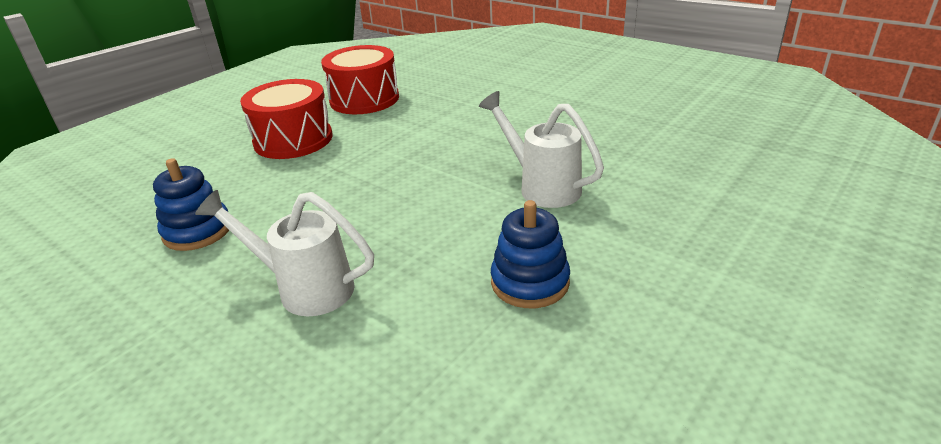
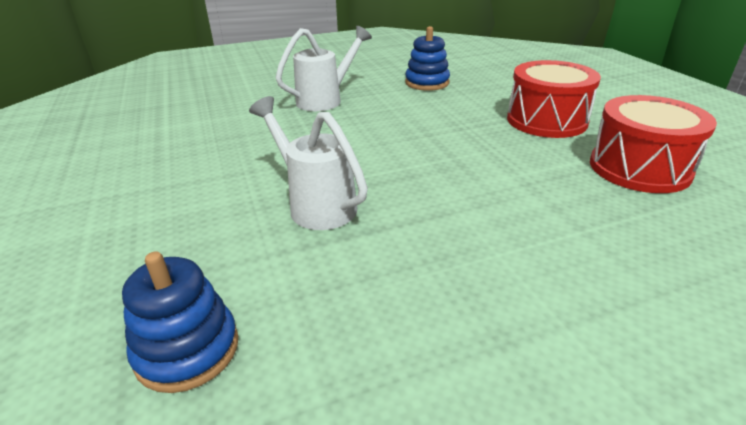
camera: 120 degrees right, 0 degrees up
white watering can [479,91,604,208] -> white watering can turned 120 degrees counterclockwise [249,96,368,230]
blue stacking toy [491,200,570,308] -> blue stacking toy moved to [122,251,238,393]

